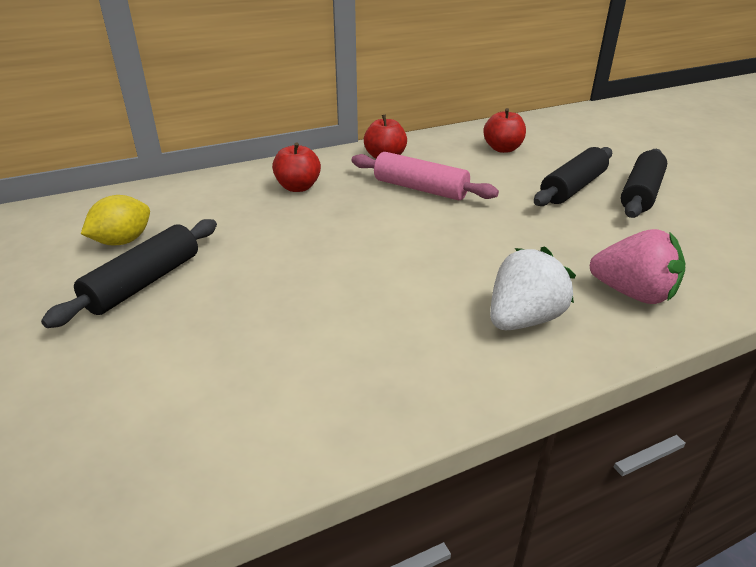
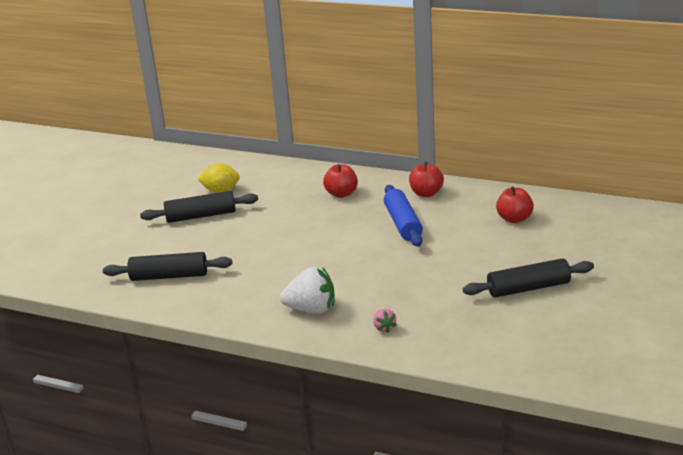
camera: 50 degrees right, 5 degrees down
pink rolling pin [352,152,499,200] -> blue rolling pin [384,185,423,246]
black rolling pin [534,147,612,206] -> black rolling pin moved to [103,252,232,281]
pink strawberry [590,229,686,304] -> pink strawberry [373,309,397,333], size x0.48

